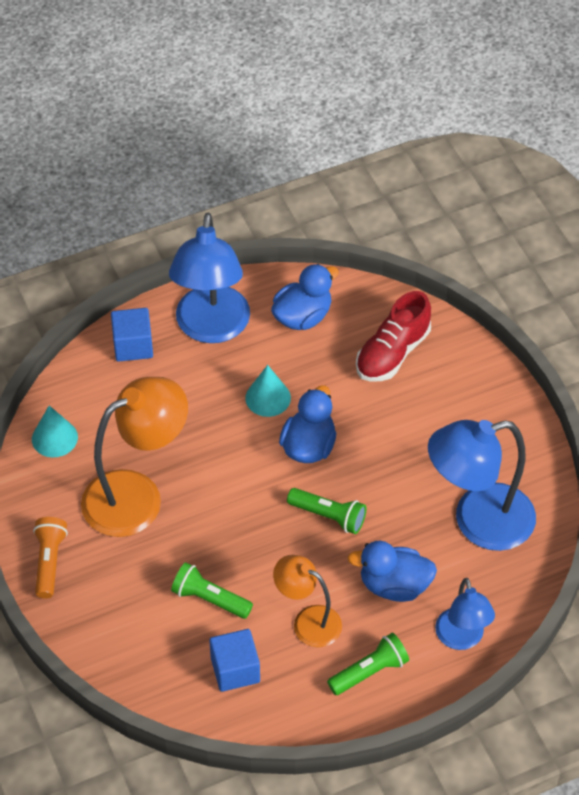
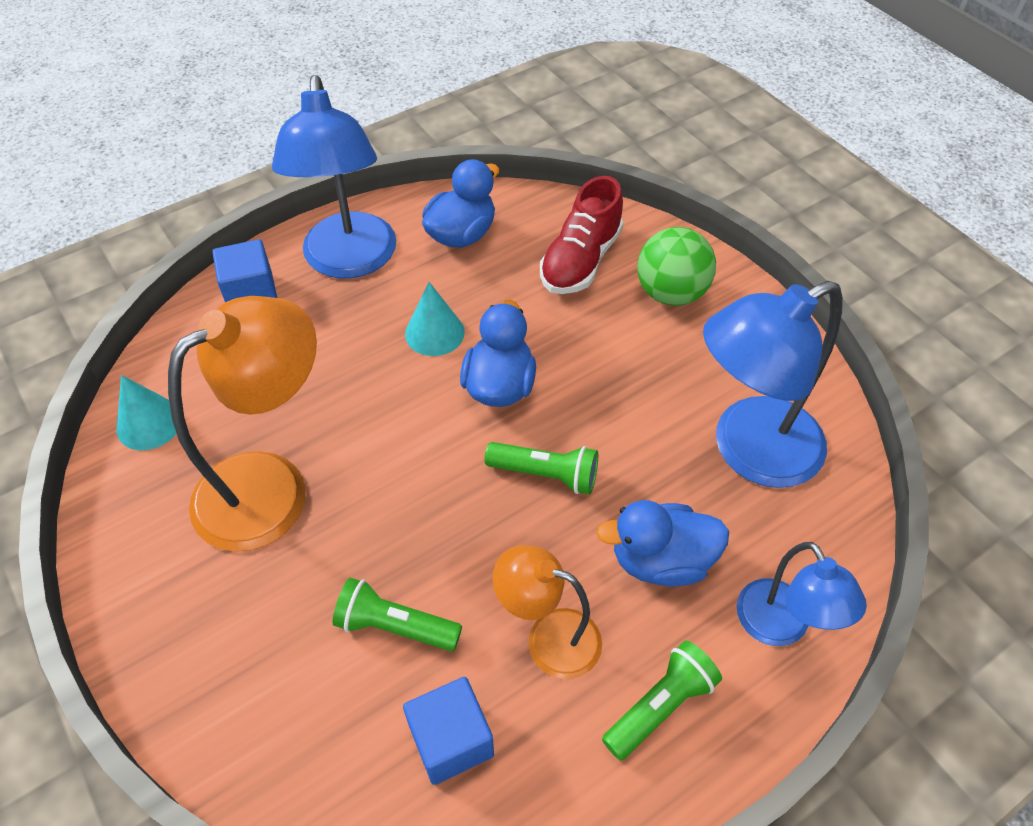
camera: 10 degrees left, 0 degrees up
orange flashlight [33,517,68,598] -> none
none -> green ball [637,227,716,306]

